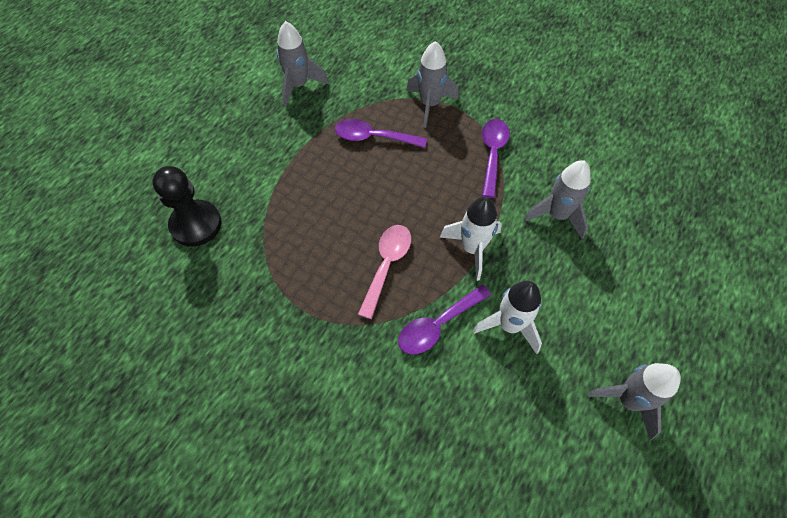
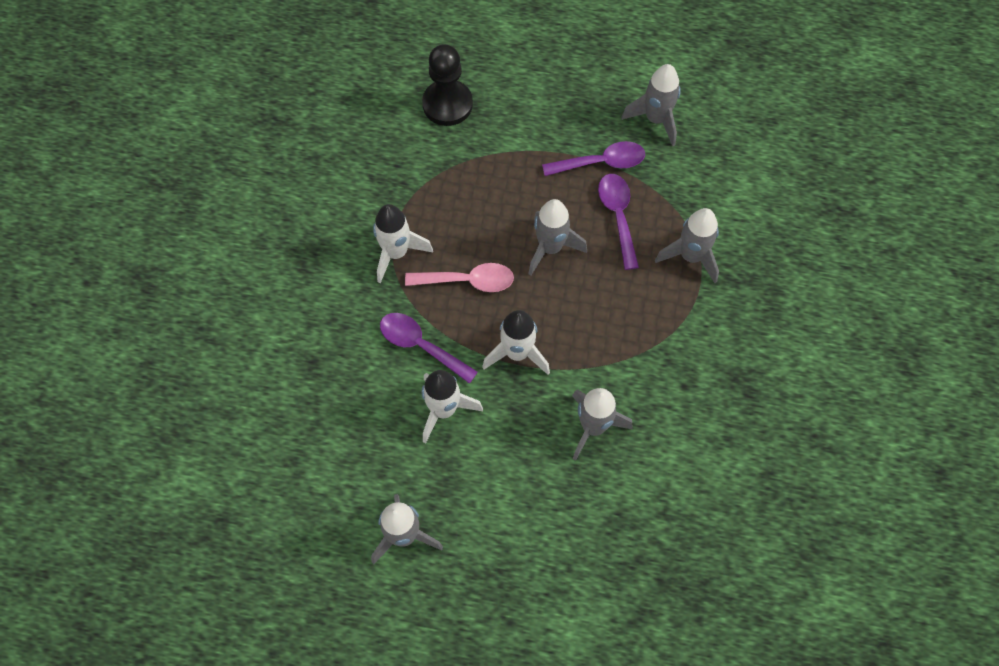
camera: 70 degrees right, 5 degrees up
purple spoon [482,119,510,198] -> purple spoon moved to [542,141,645,176]
none -> white rocket [373,204,433,283]
none -> grey rocket [528,199,587,275]

